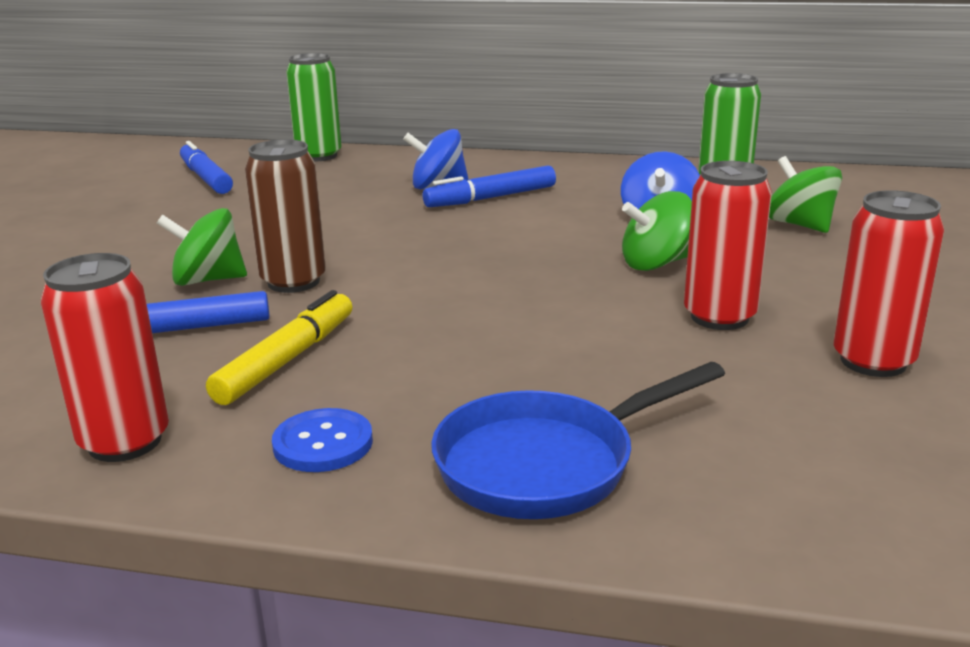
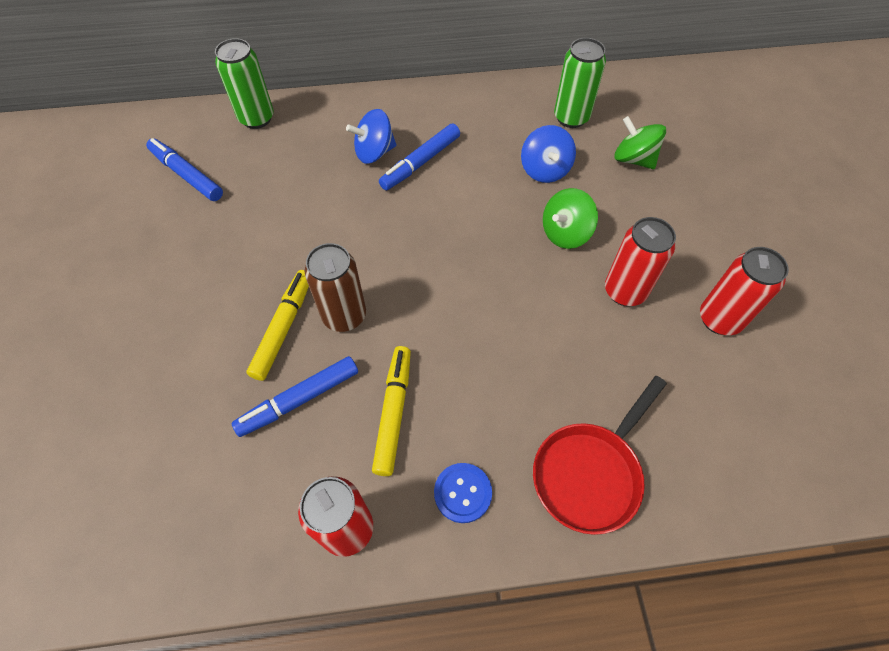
camera: 20 degrees left, 35 degrees up
green spinning top [157,208,247,286] -> yellow marker [247,270,309,381]
blue pan [431,362,725,519] -> red pan [533,376,667,535]

